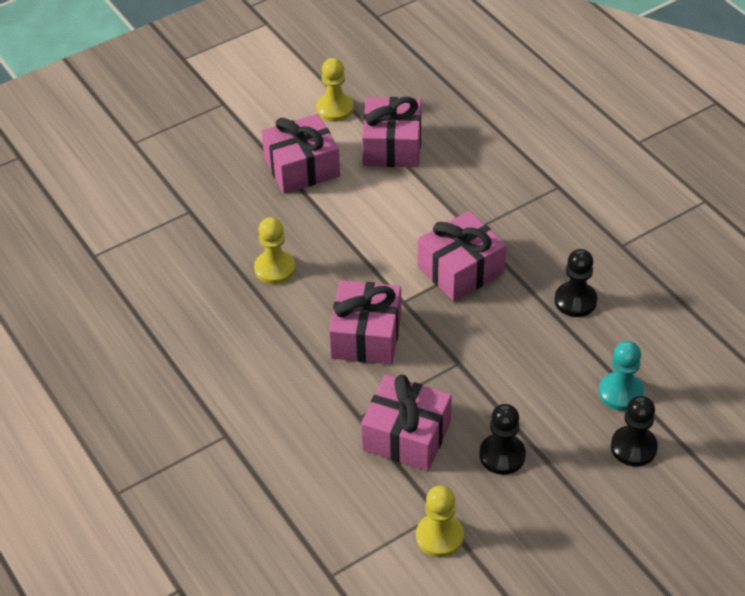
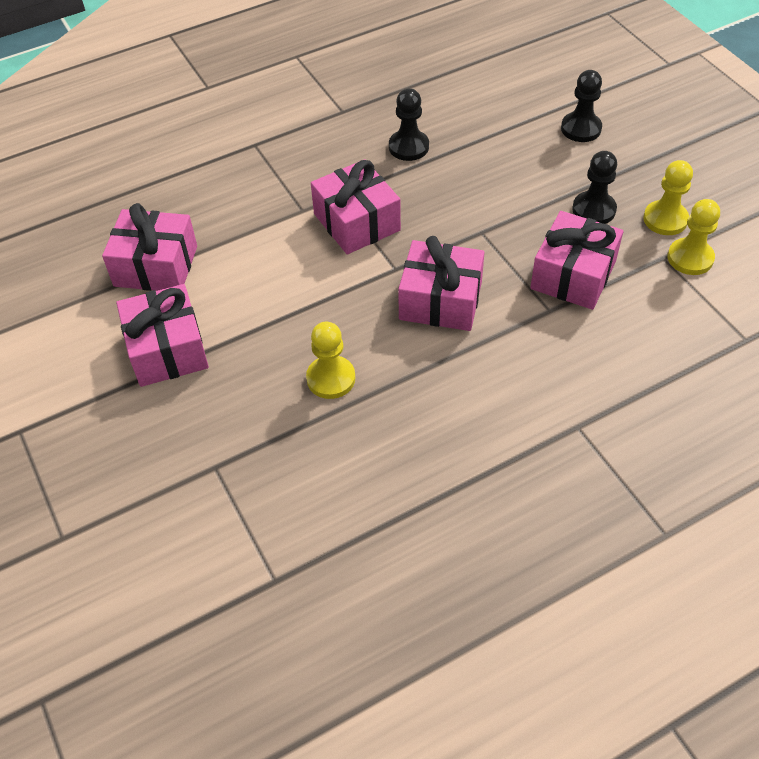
camera: 85 degrees left, 5 degrees up
yellow pawn [316,58,354,122] -> yellow pawn moved to [643,160,693,235]
turquoise pawn [599,341,644,411] -> none

